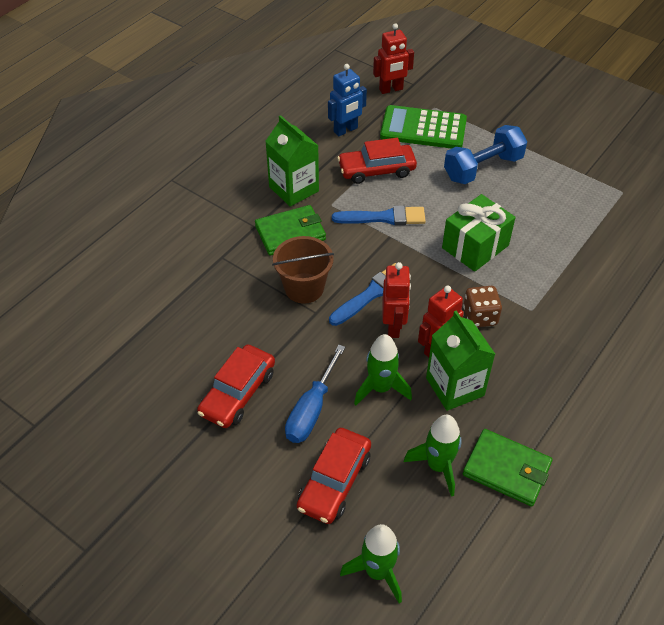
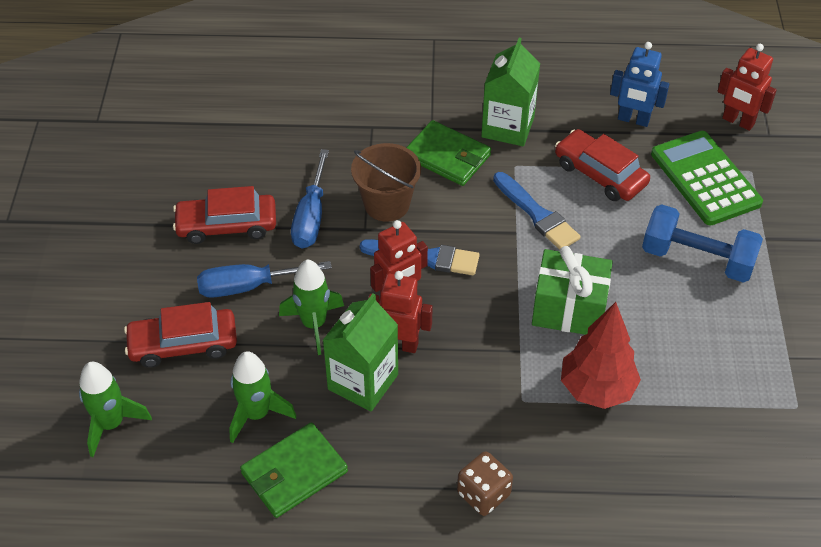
camera: 55 degrees right, 0 degrees up
brown dice [463,286,502,327] -> brown dice moved to [457,451,513,516]
green wallet [463,429,553,507] -> green wallet turned 60 degrees clockwise [240,422,348,518]
none -> blue screwdriver [291,149,329,248]
none -> red tree [561,302,641,409]

